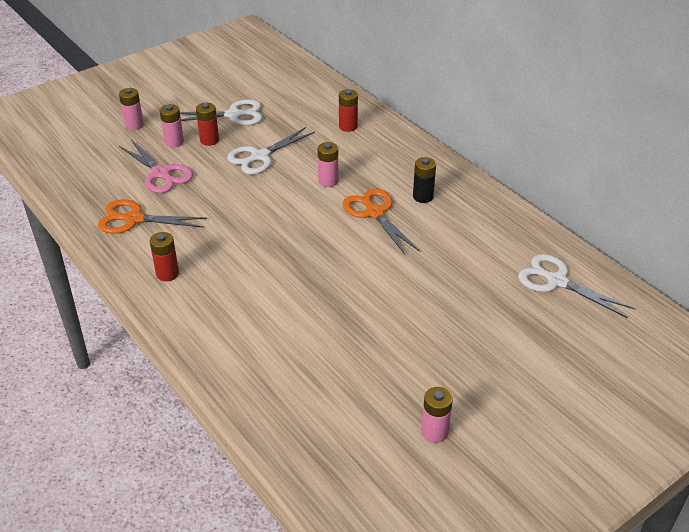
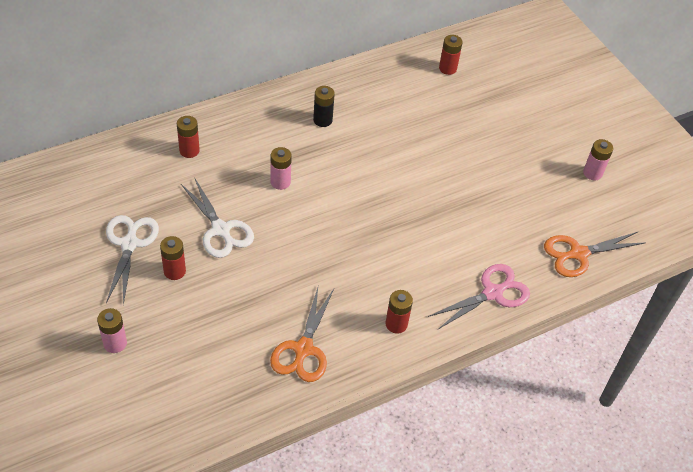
camera: 85 degrees left, 10 degrees up
pink scissors [119,140,193,193] -> pink scissors moved to [428,264,530,330]
pink battery [160,104,184,148] -> none
orange scissors [342,188,419,255] -> orange scissors moved to [544,232,645,277]
white scissors [518,254,635,318] -> red battery [439,35,463,75]

